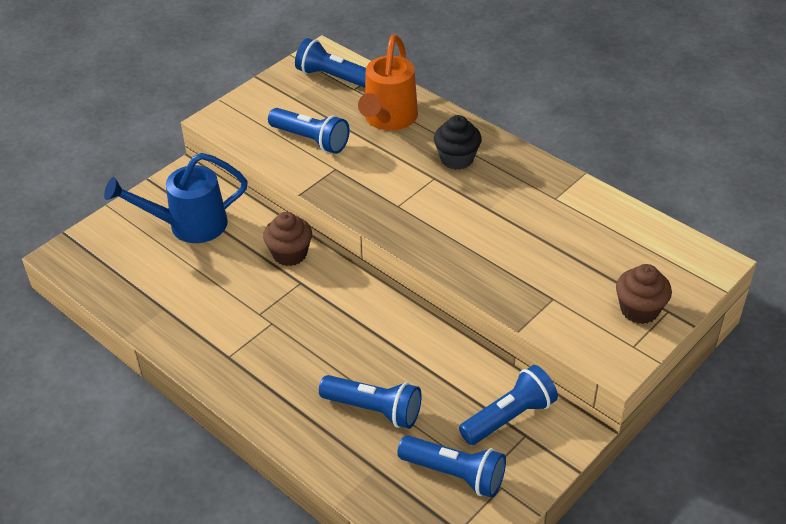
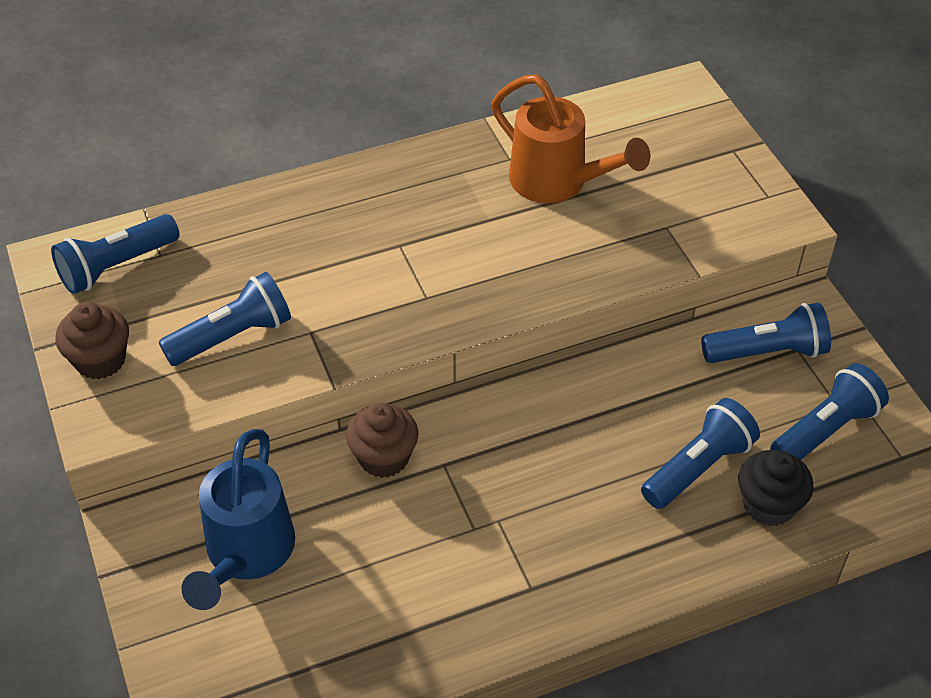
camera: 65 degrees left, 5 degrees up
orange watering can [358,35,418,130] -> orange watering can moved to [491,74,650,203]
black cupcake [434,115,482,170] -> black cupcake moved to [738,450,813,526]
blue flashlight [459,365,558,445] -> blue flashlight turned 90 degrees clockwise [701,303,831,363]
brown cupcake [616,264,672,324] -> brown cupcake moved to [56,302,129,379]

